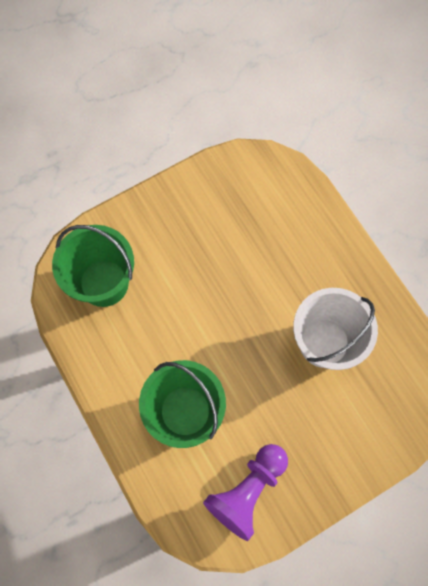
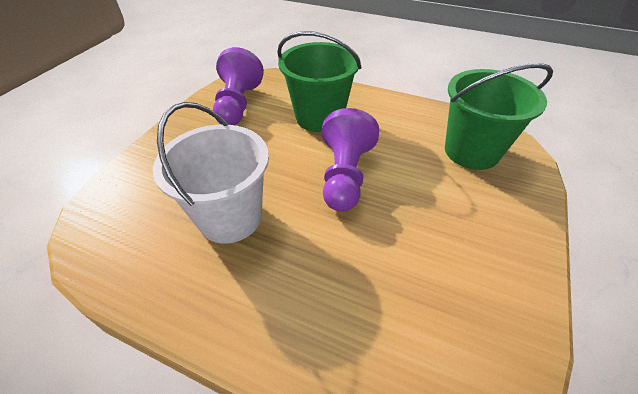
camera: 145 degrees right, 25 degrees down
none -> purple pawn [321,108,379,211]

